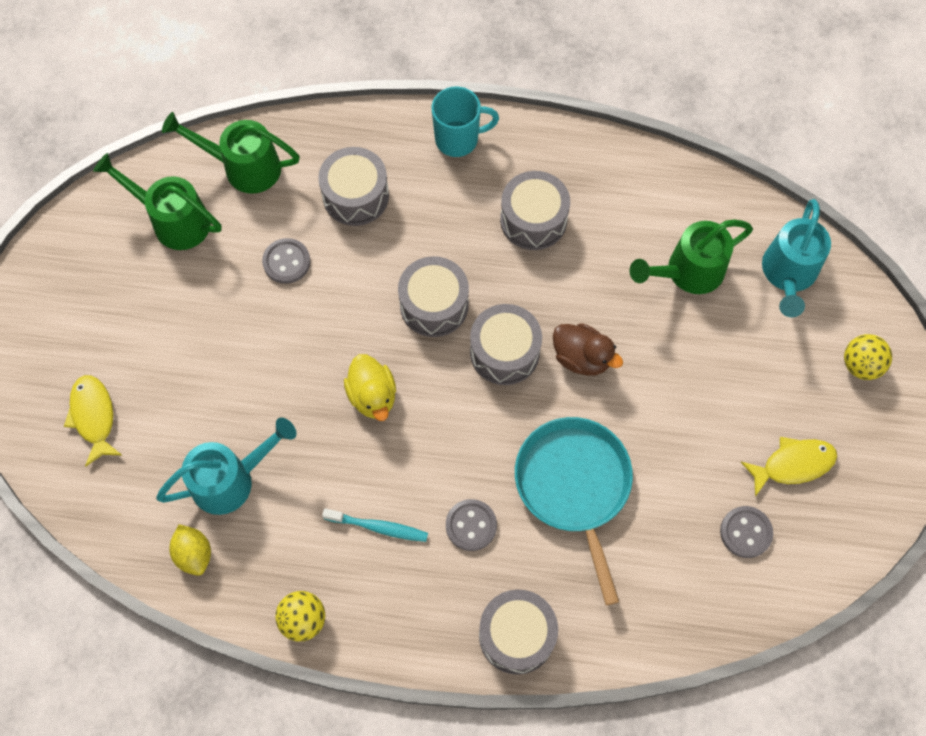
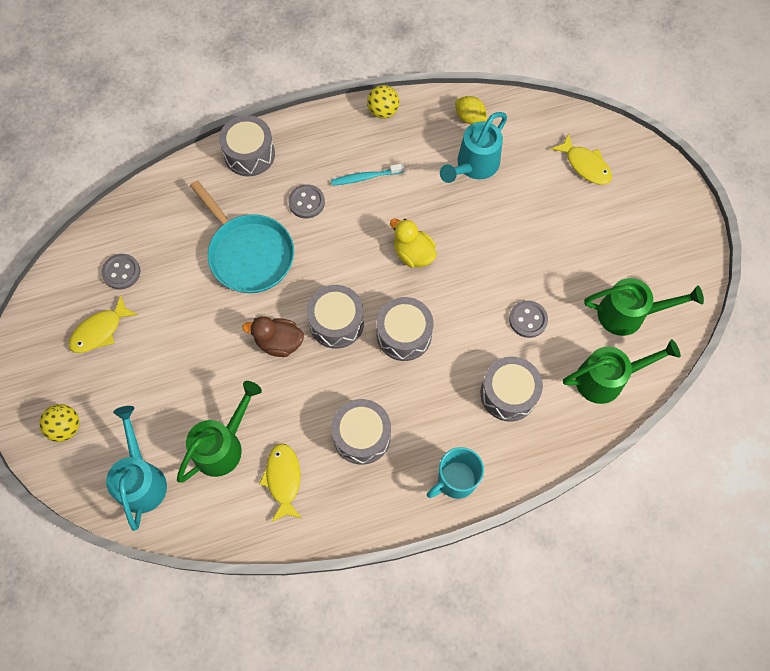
camera: 155 degrees right, 0 degrees up
none -> yellow fish [259,443,301,522]

